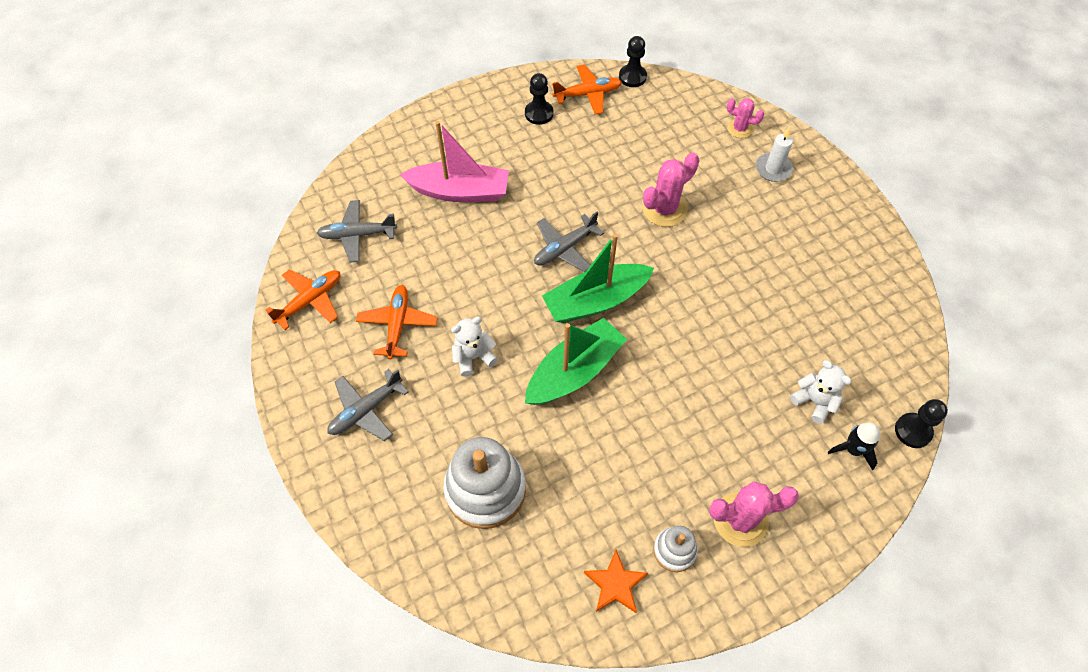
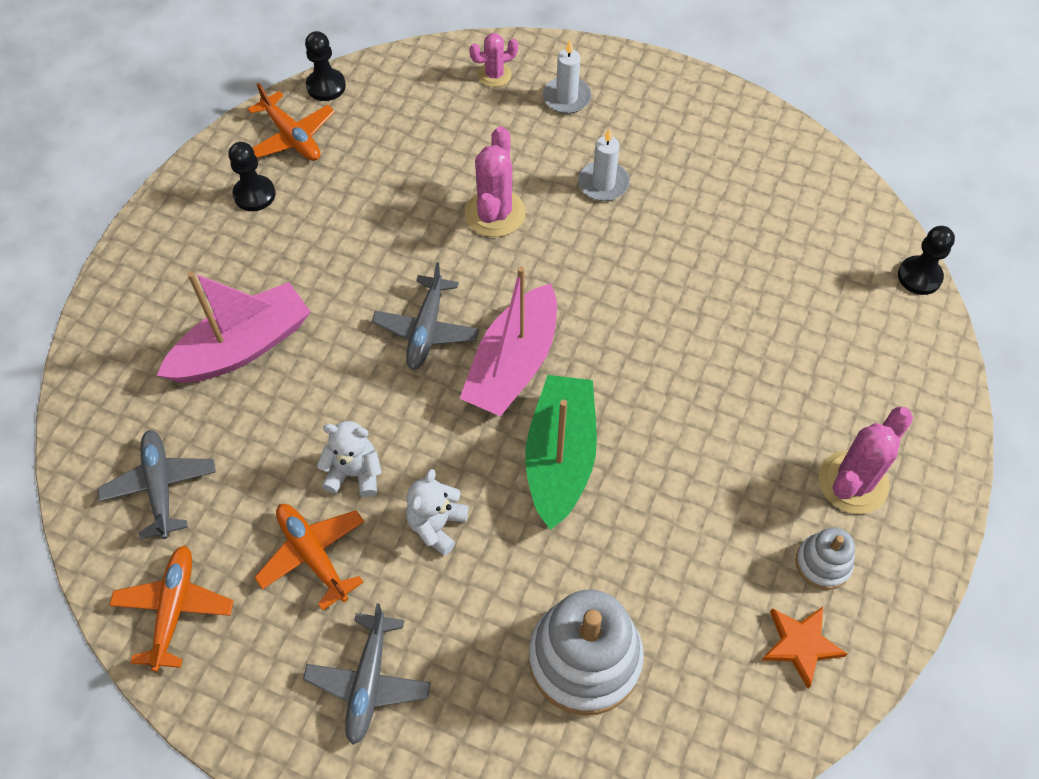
camera: 40 degrees left, 0 degrees up
grey plane [317,200,397,263] -> grey plane turned 120 degrees clockwise [98,430,216,540]
green boat [542,233,654,323] -> pink boat [459,266,557,416]
orange plane [552,64,622,114] -> orange plane turned 105 degrees clockwise [248,83,335,161]
white teddy bear [790,360,851,424] -> white teddy bear moved to [317,421,382,497]
black rocket [828,423,880,470] -> none
none -> white candle [578,128,630,201]

